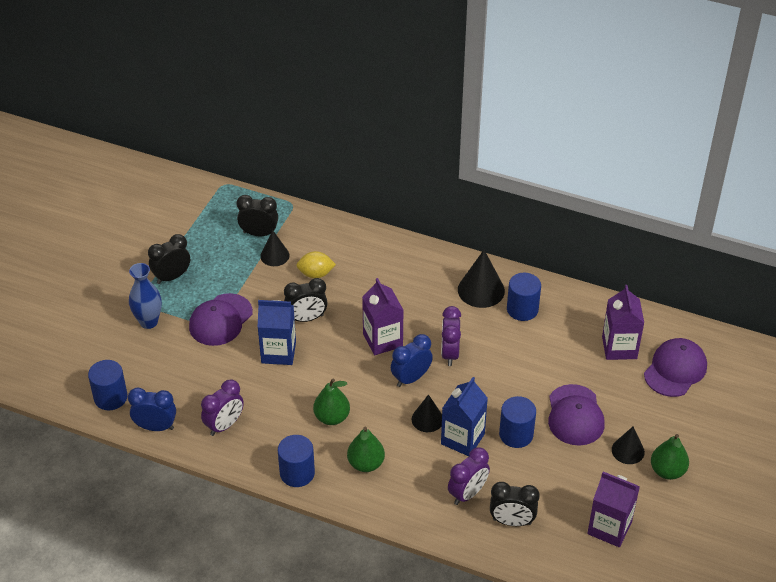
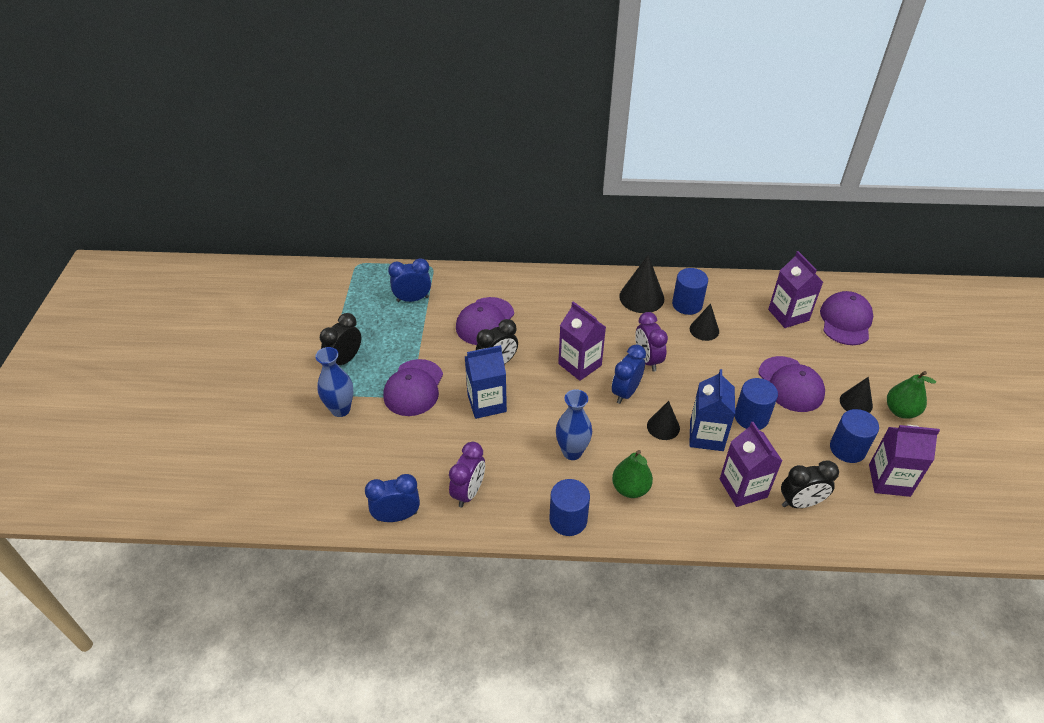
camera: 20 degrees left, 0 degrees up
blue cylinder [88,360,128,410] -> blue cylinder moved to [830,409,879,463]
black clock [237,195,278,236] -> blue clock [388,258,431,302]
black cone [260,231,290,266] -> black cone moved to [690,303,719,341]
yellow lemon [296,251,336,278] -> purple cap [456,297,514,345]
green pear [313,378,350,425] -> blue vase [556,389,592,460]
purple clock [448,447,490,505] -> purple carton [720,422,782,507]

